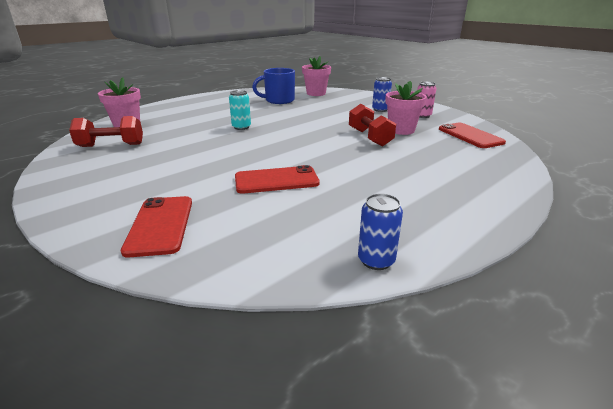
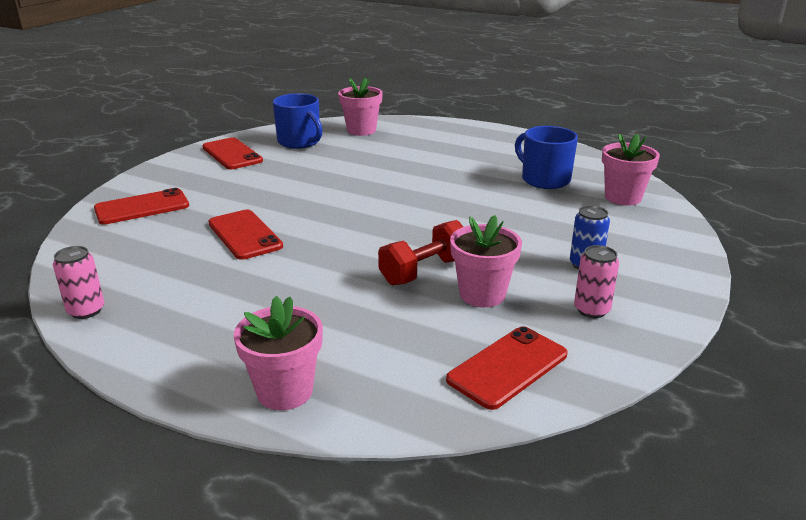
camera: 70 degrees right, 0 degrees up
red dumbbell [69,116,143,147] -> blue mug [273,93,323,149]
turquoise can [229,90,251,130] -> none
blue can [358,193,403,270] -> pink can [53,246,104,319]
none -> red phone [202,137,263,169]
none -> pink flower pot [234,296,323,410]

